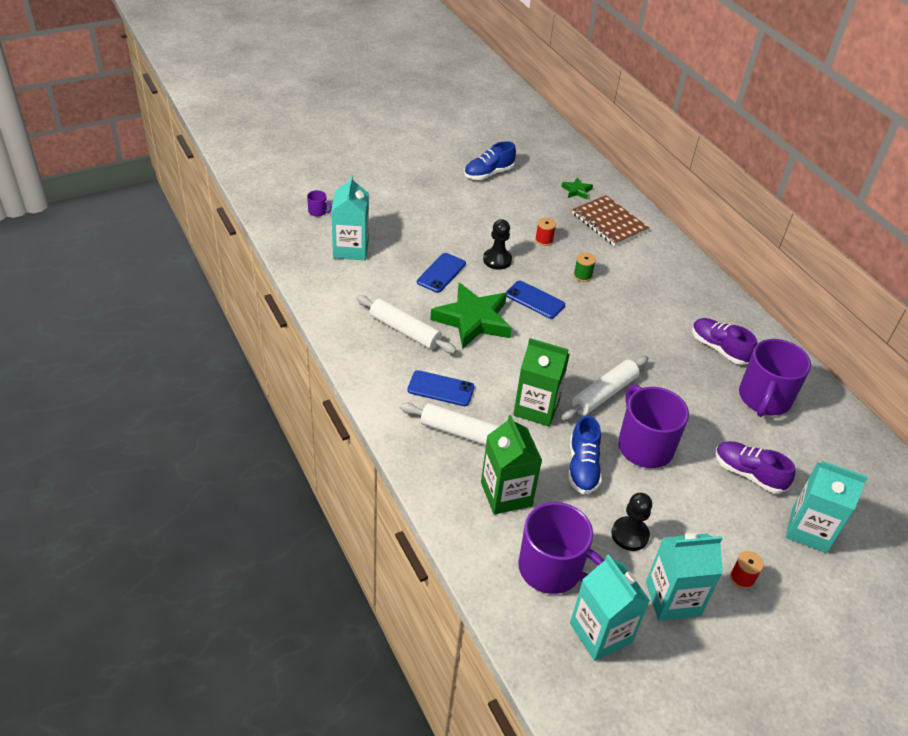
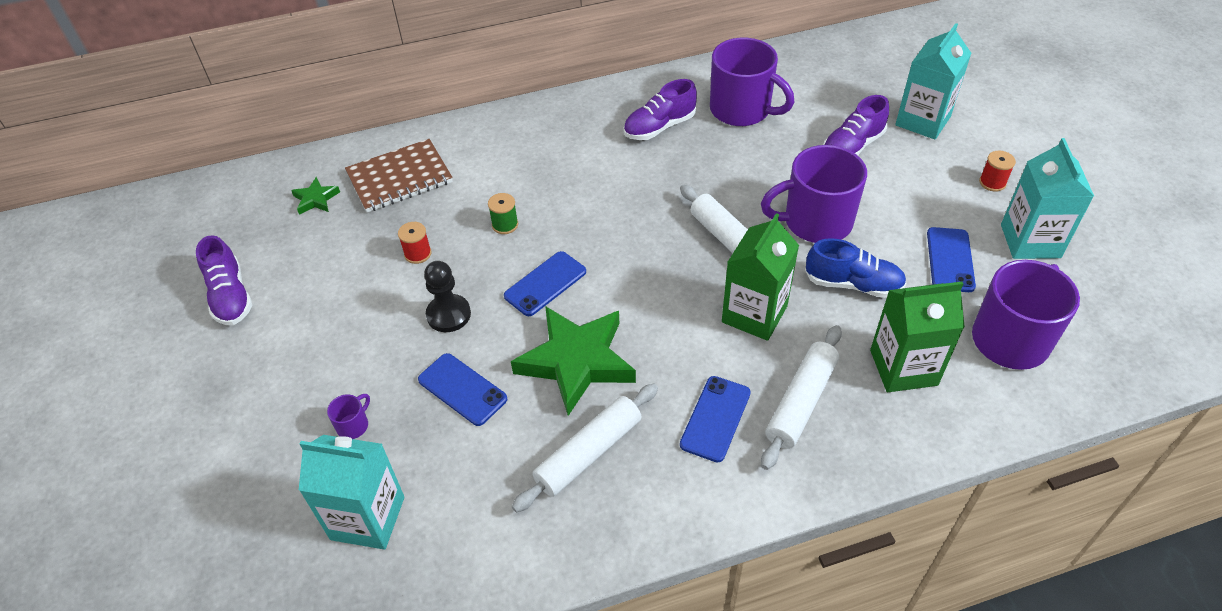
camera: 75 degrees left, 5 degrees up
purple mug [307,190,332,217] -> purple mug moved to [327,394,370,439]
blue shoe [464,141,516,180] -> purple shoe [196,235,252,325]
turquoise carton [570,555,650,661] -> none
black pawn [611,493,652,551] -> blue phone [927,227,976,292]

